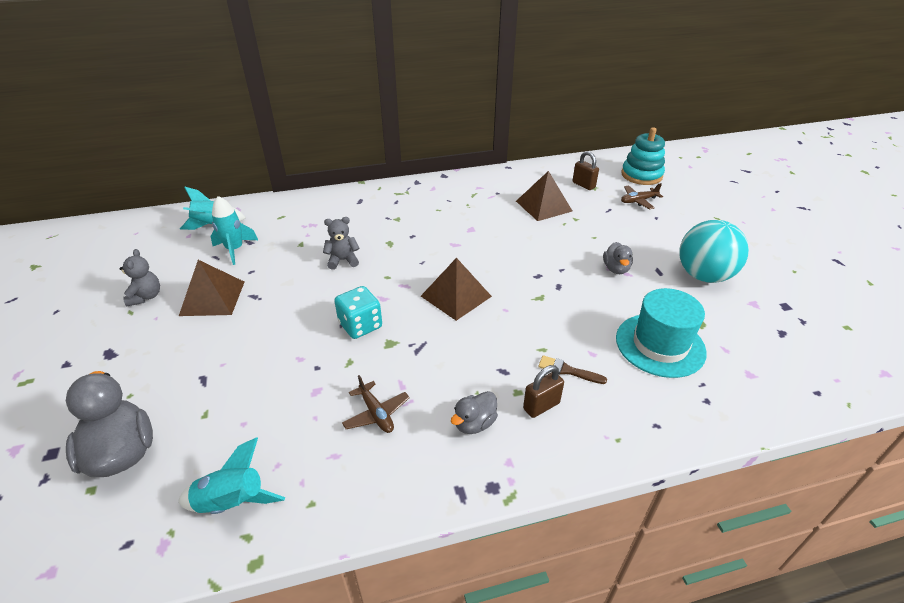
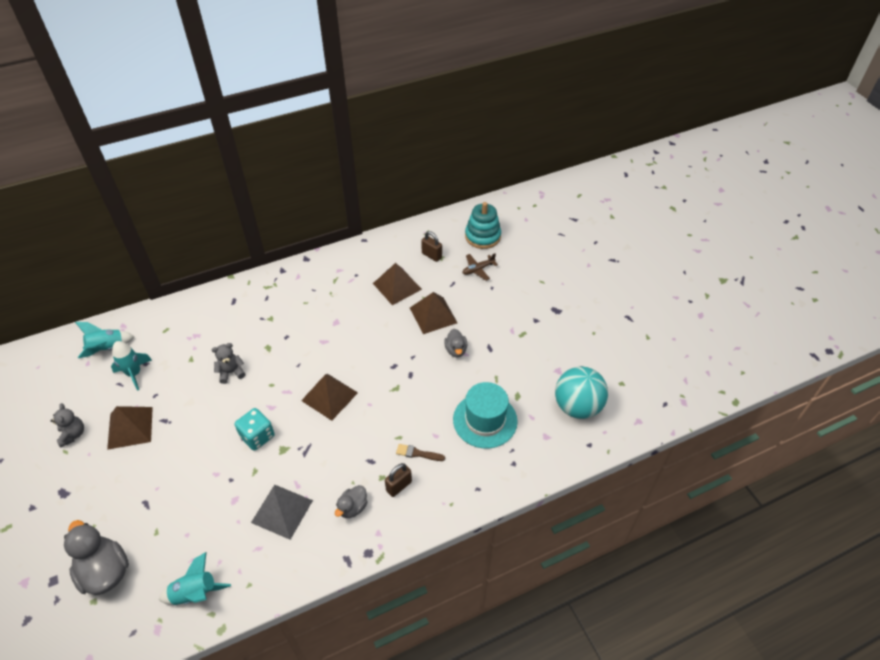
camera: 10 degrees left, 10 degrees up
brown plane [342,375,410,433] -> grey pyramid [251,485,313,540]
turquoise ball [679,220,749,283] -> turquoise ball moved to [555,366,608,419]
none -> brown pyramid [410,292,457,334]

